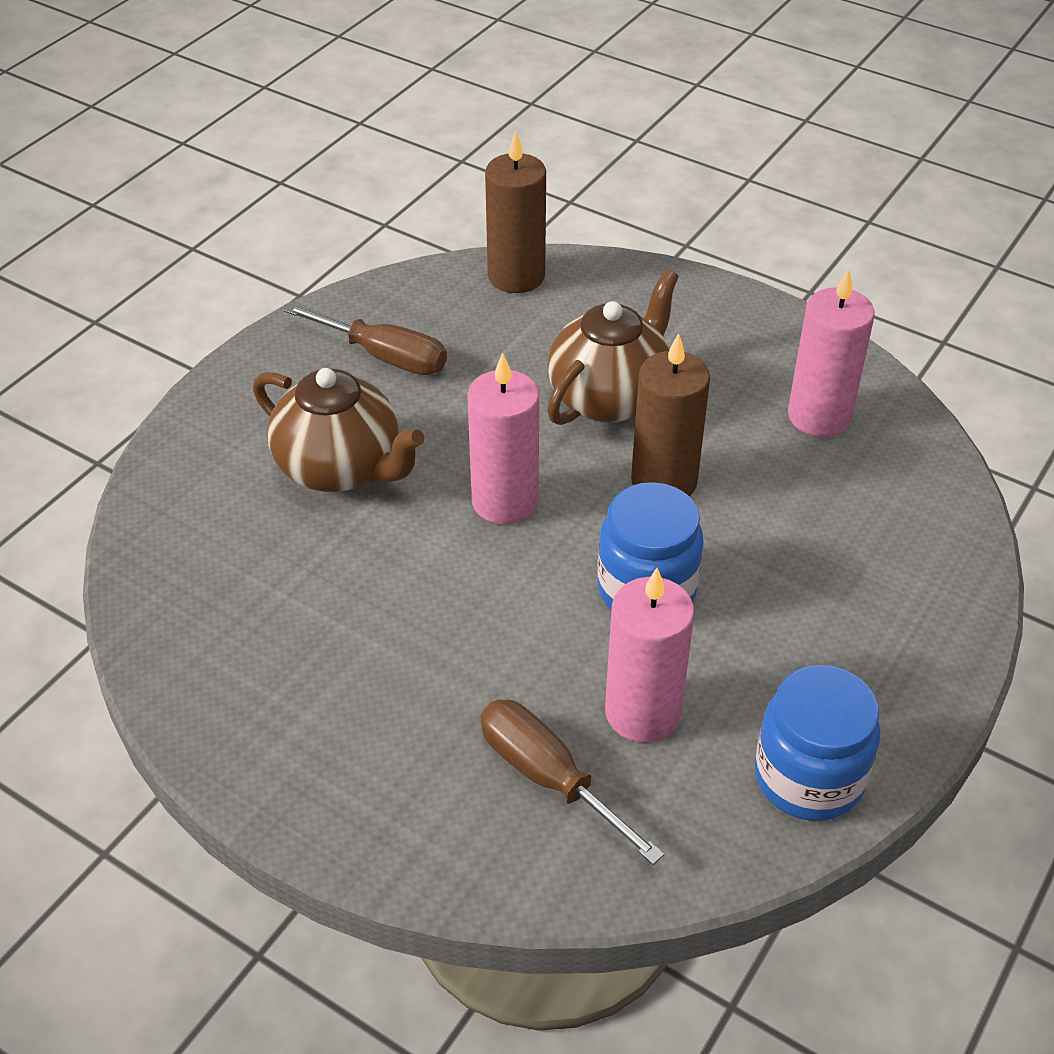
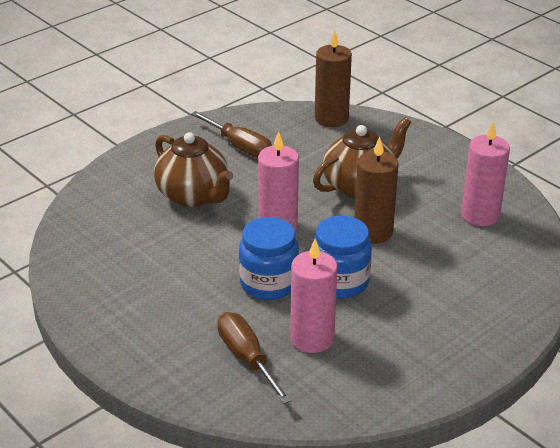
camera: 15 degrees right, 10 degrees down
blue jar [755,665,880,821] -> blue jar moved to [239,217,299,300]

